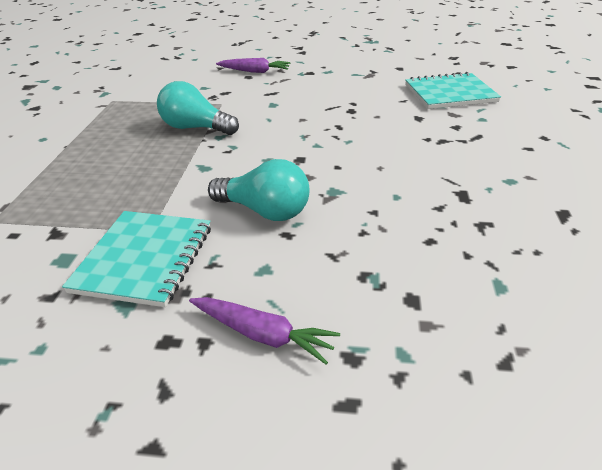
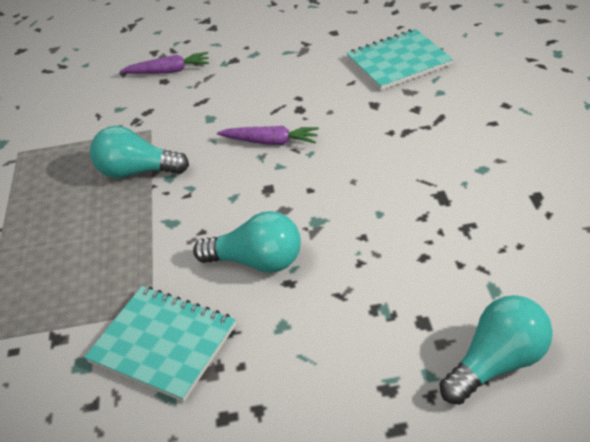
camera: 10 degrees left, 5 degrees up
turquoise notebook [62,211,211,307] -> turquoise notebook turned 60 degrees counterclockwise [84,286,236,402]
purple carrot [189,297,340,364] -> purple carrot moved to [217,126,319,145]
none -> turquoise light bulb [439,295,553,405]

